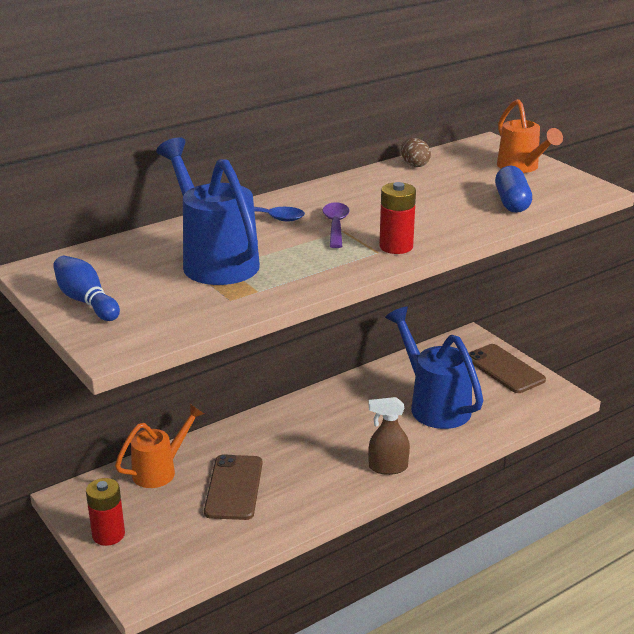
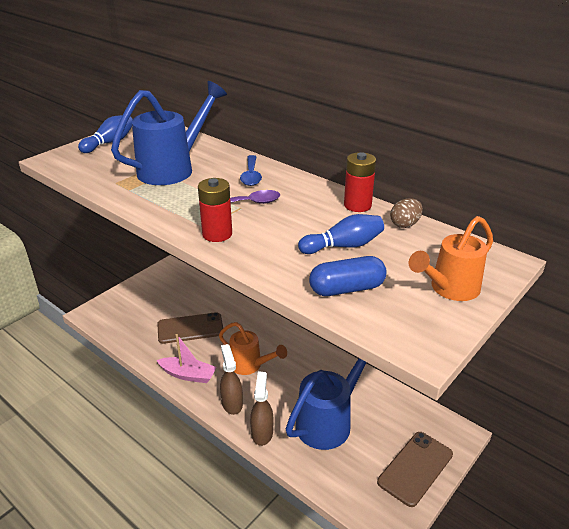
camera: 75 degrees right, 5 degrees up
red battery [86,478,125,546] -> red battery moved to [344,152,376,212]
orange watering can [115,404,204,488] -> orange watering can moved to [219,322,287,375]
none -> pink boat [156,334,217,383]
none -> brown spray bottle [250,372,273,446]
none -> blue bowling pin [298,214,384,254]

